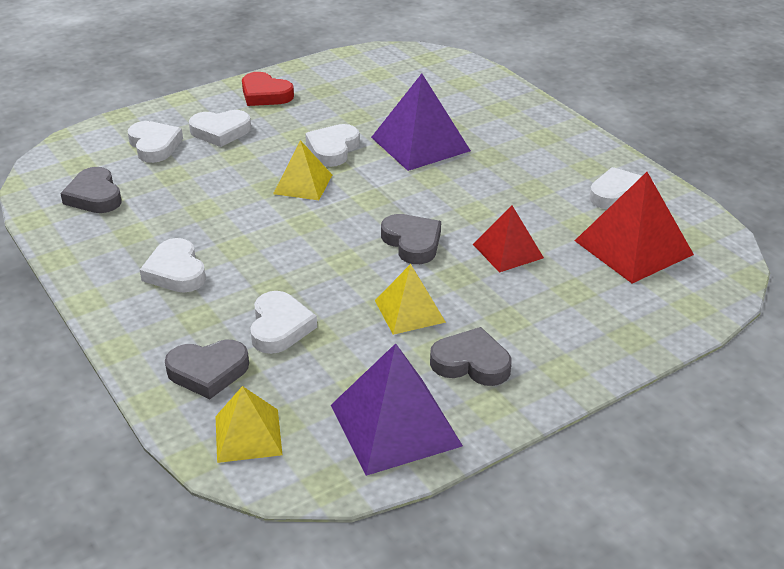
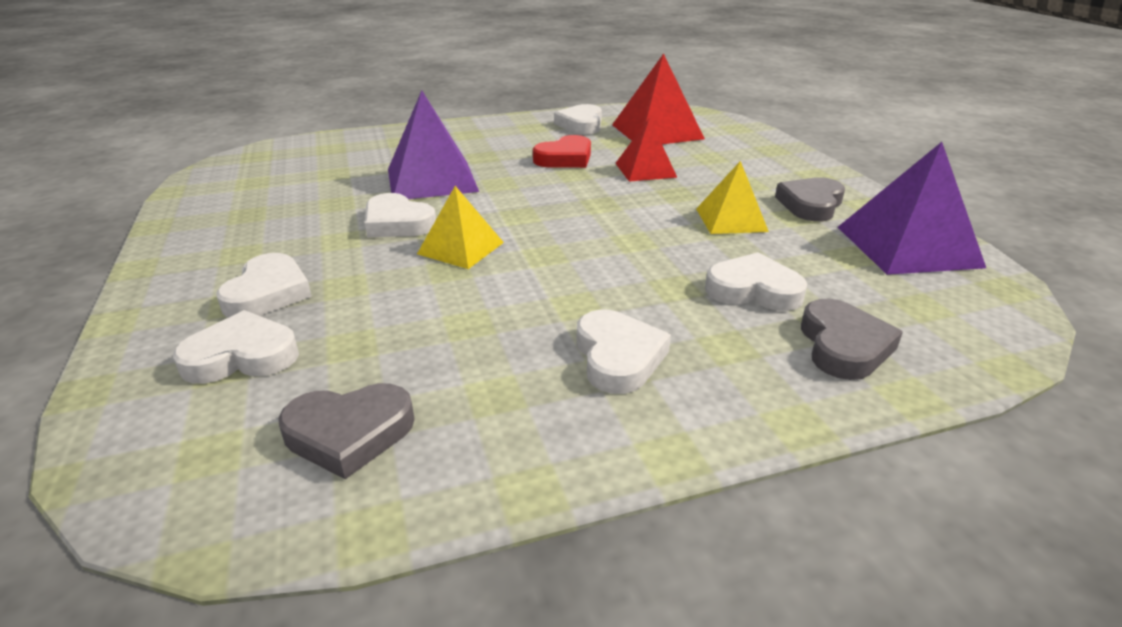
camera: 75 degrees left, 5 degrees down
white heart [140,238,206,292] -> white heart turned 90 degrees counterclockwise [576,310,671,394]
yellow pyramid [215,386,282,463] -> none
red heart [242,72,294,106] -> red heart moved to [533,135,591,168]
grey heart [381,214,441,264] -> none

